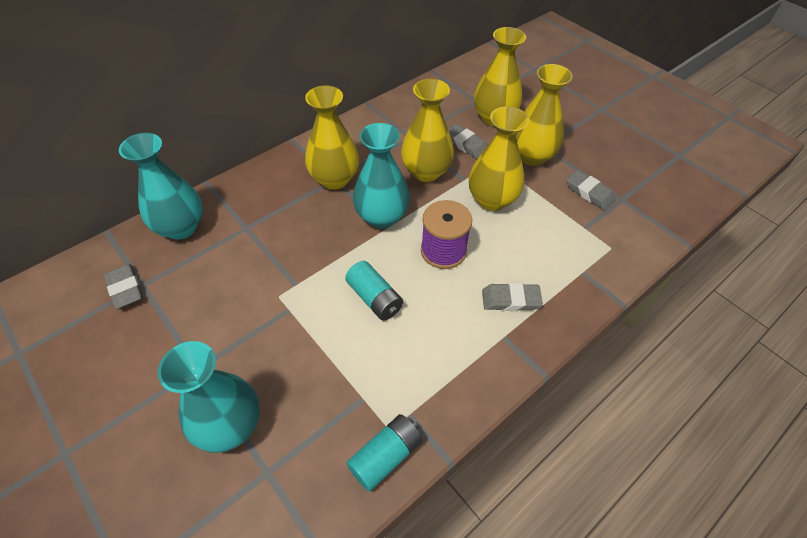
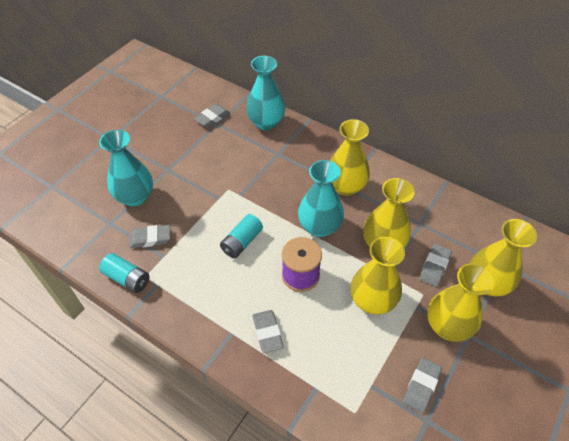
camera: 75 degrees right, 0 degrees up
none -> grey eraser [129,225,170,248]

